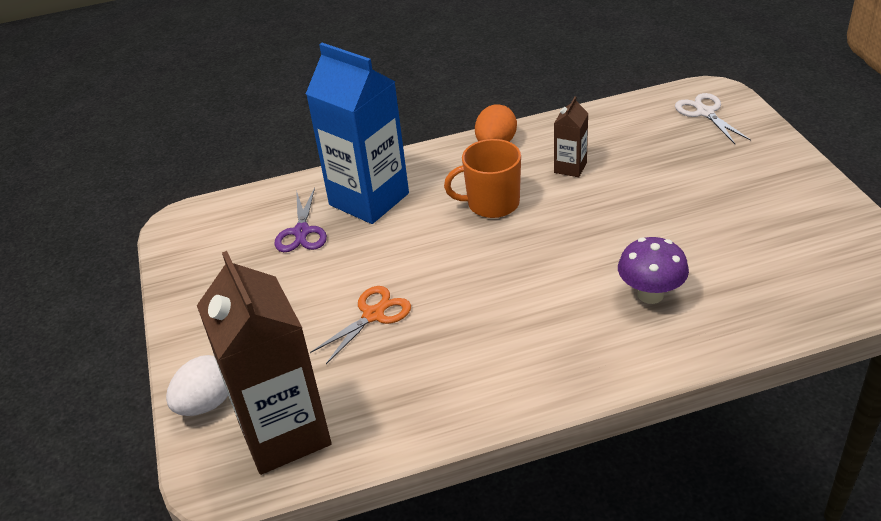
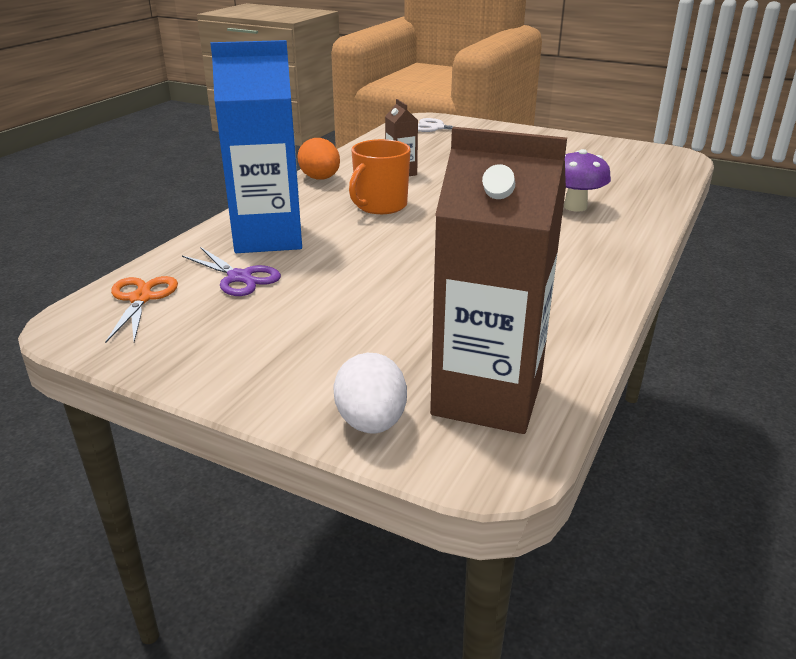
camera: 50 degrees left, 10 degrees down
orange scissors [310,286,411,364] -> orange scissors moved to [105,276,178,343]

